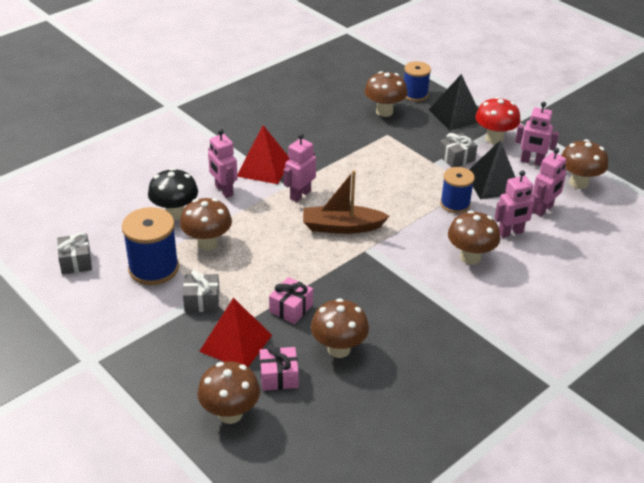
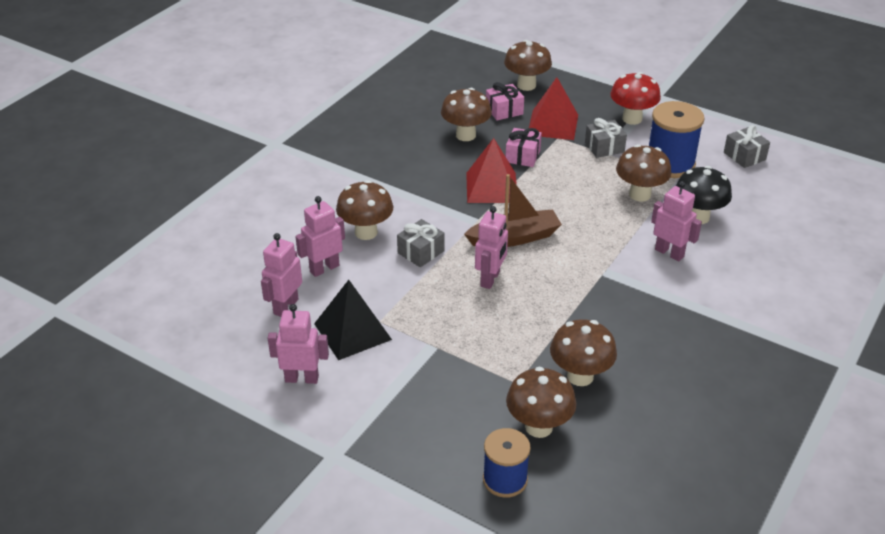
camera: 165 degrees right, 0 degrees up
red pyramid [237,125,290,184] -> red pyramid moved to [466,138,517,203]
pink robot [284,134,316,202] -> pink robot moved to [475,206,508,289]
black pyramid [429,74,478,130] -> none
grey gift [438,133,478,167] -> grey gift moved to [397,219,445,267]
blue spool [440,167,475,213] -> none
red mushroom [475,97,521,144] -> red mushroom moved to [610,72,661,125]
brown mushroom [561,139,608,189] -> brown mushroom moved to [550,319,617,386]

